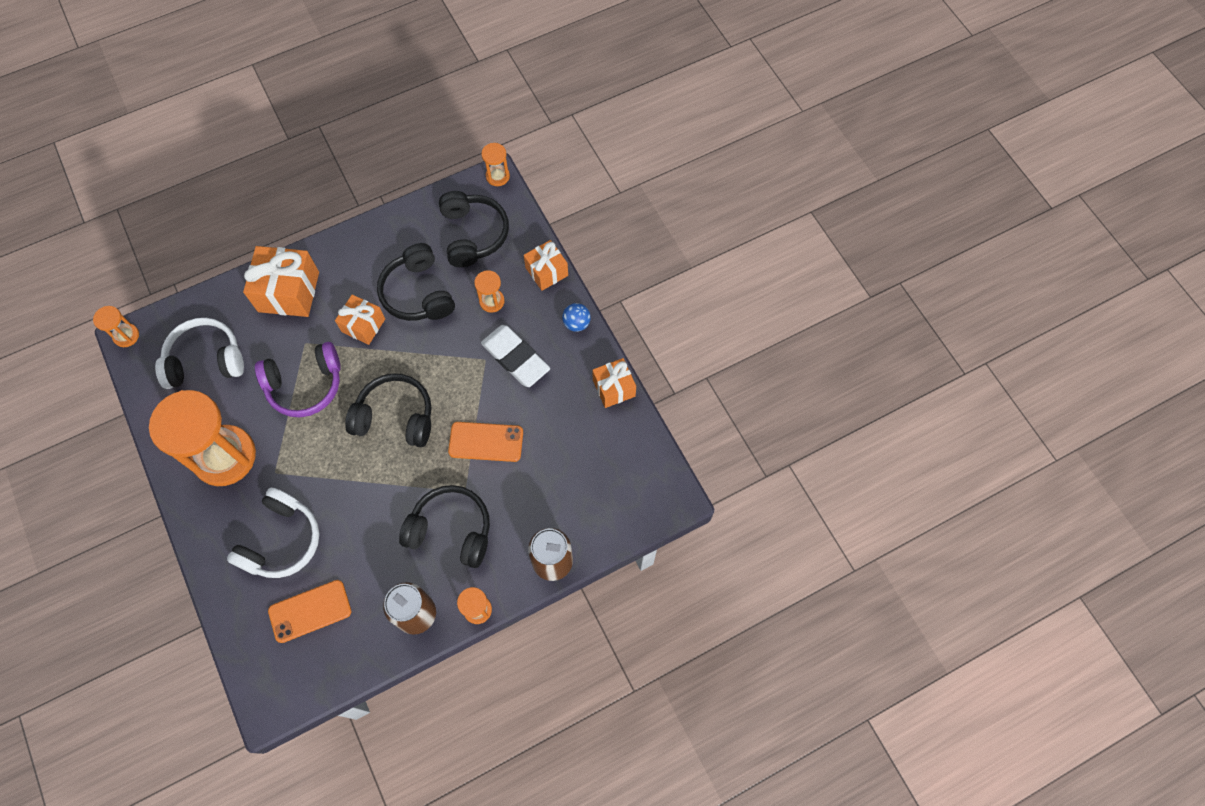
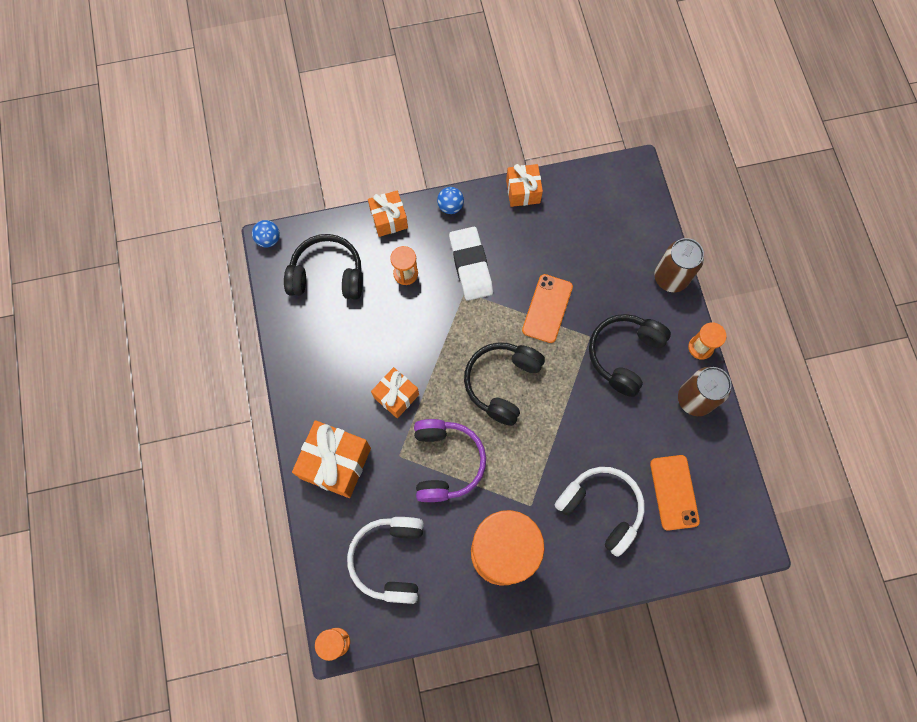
camera: 75 degrees left, 5 degrees up
black headphones [377,243,455,321] -> none
orange hourglass [481,143,510,186] -> blue ball [252,220,280,247]
white eraser [481,325,550,387] -> white eraser turned 75 degrees counterclockwise [449,227,493,301]

